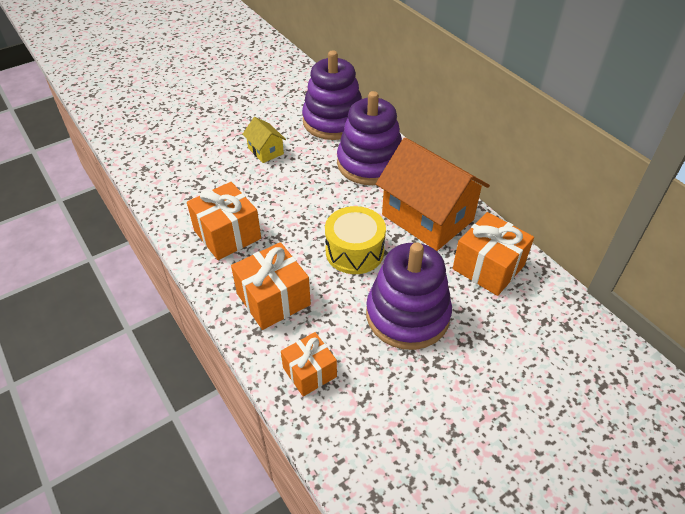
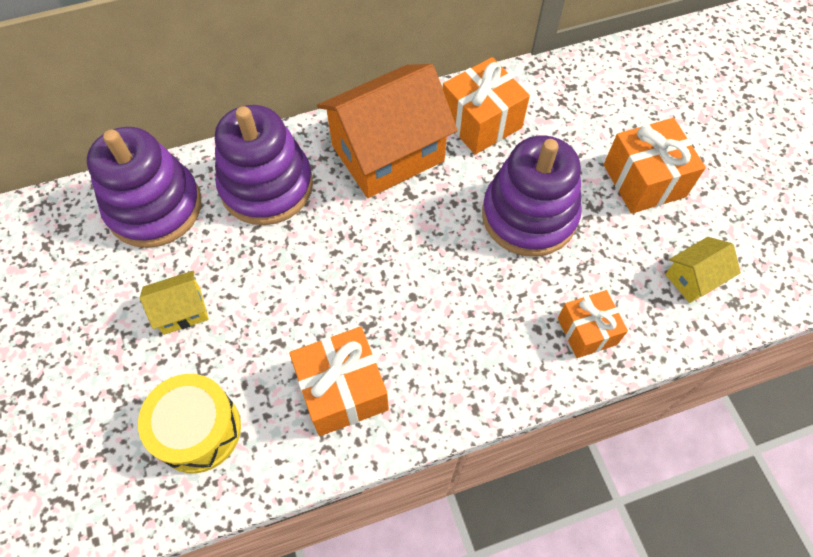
camera: 75 degrees left, 15 degrees up
orange gift [231,242,311,330] -> orange gift moved to [604,118,706,214]
yellow drum [325,206,386,274] -> yellow drum moved to [138,374,241,473]
none -> yellow house [665,237,741,303]

